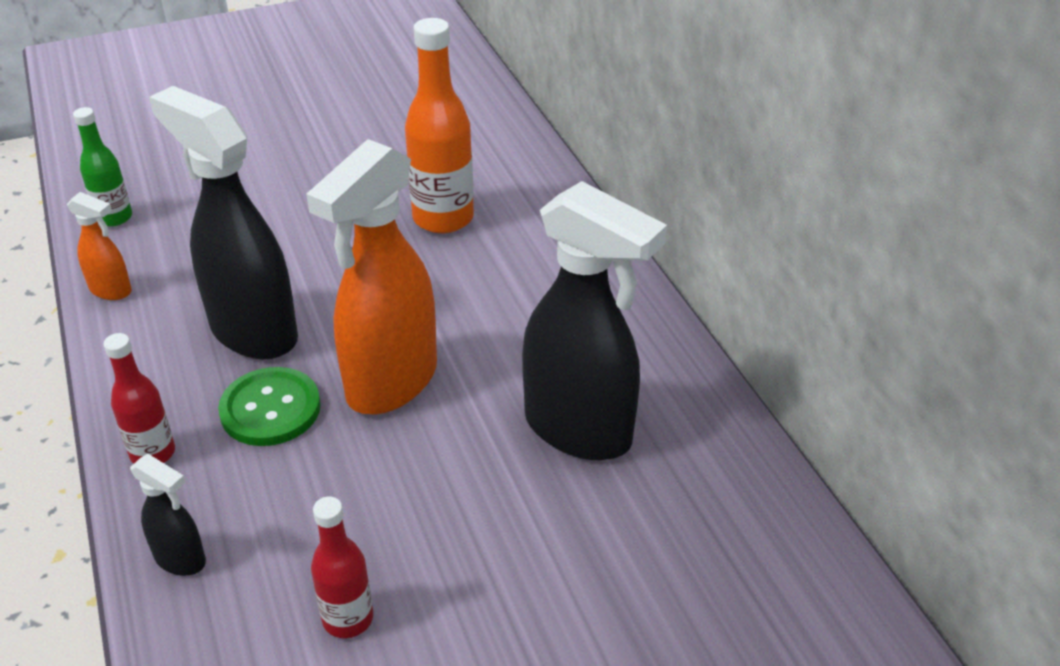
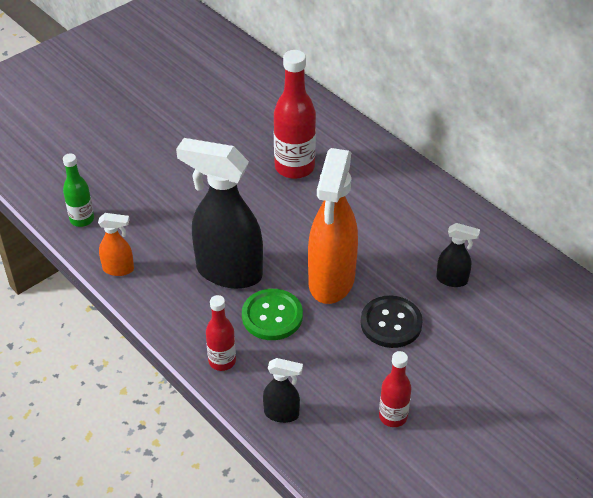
camera: 20 degrees left, 5 degrees up
orange bottle [405,18,474,234] -> red bottle [274,50,316,179]
black spray bottle [522,181,667,460] -> black spray bottle [436,223,480,287], size x0.46
none -> black button [361,296,423,348]

